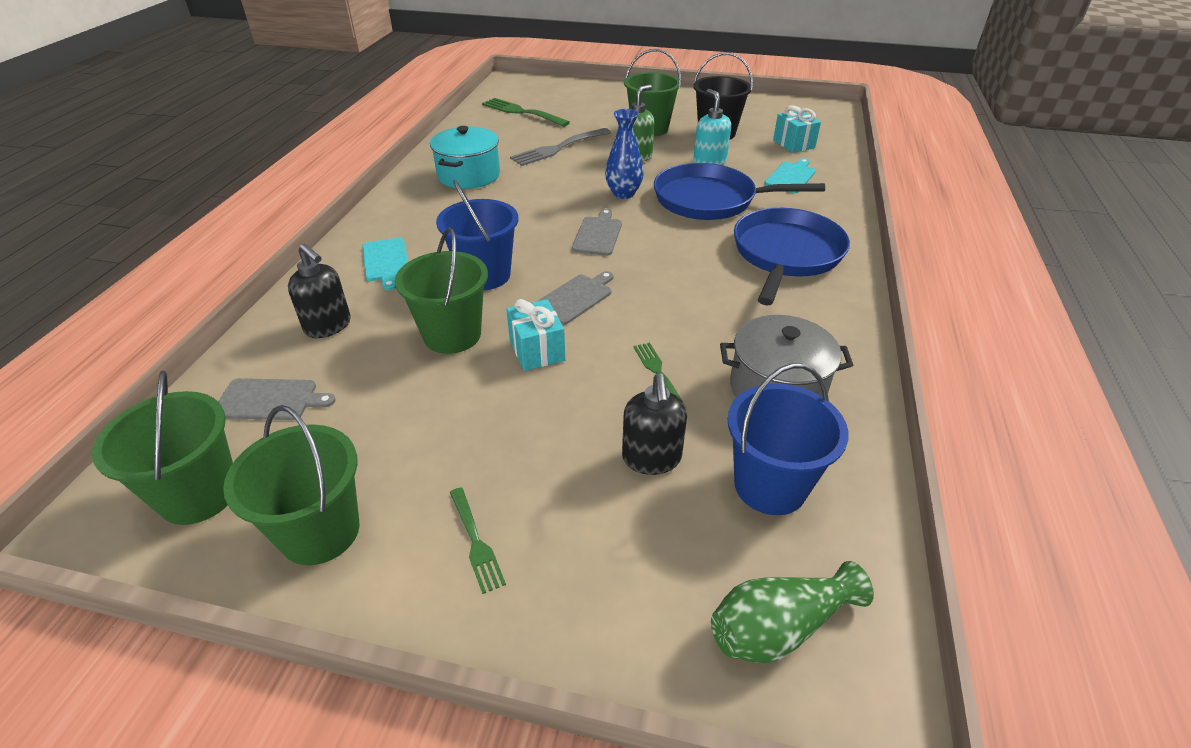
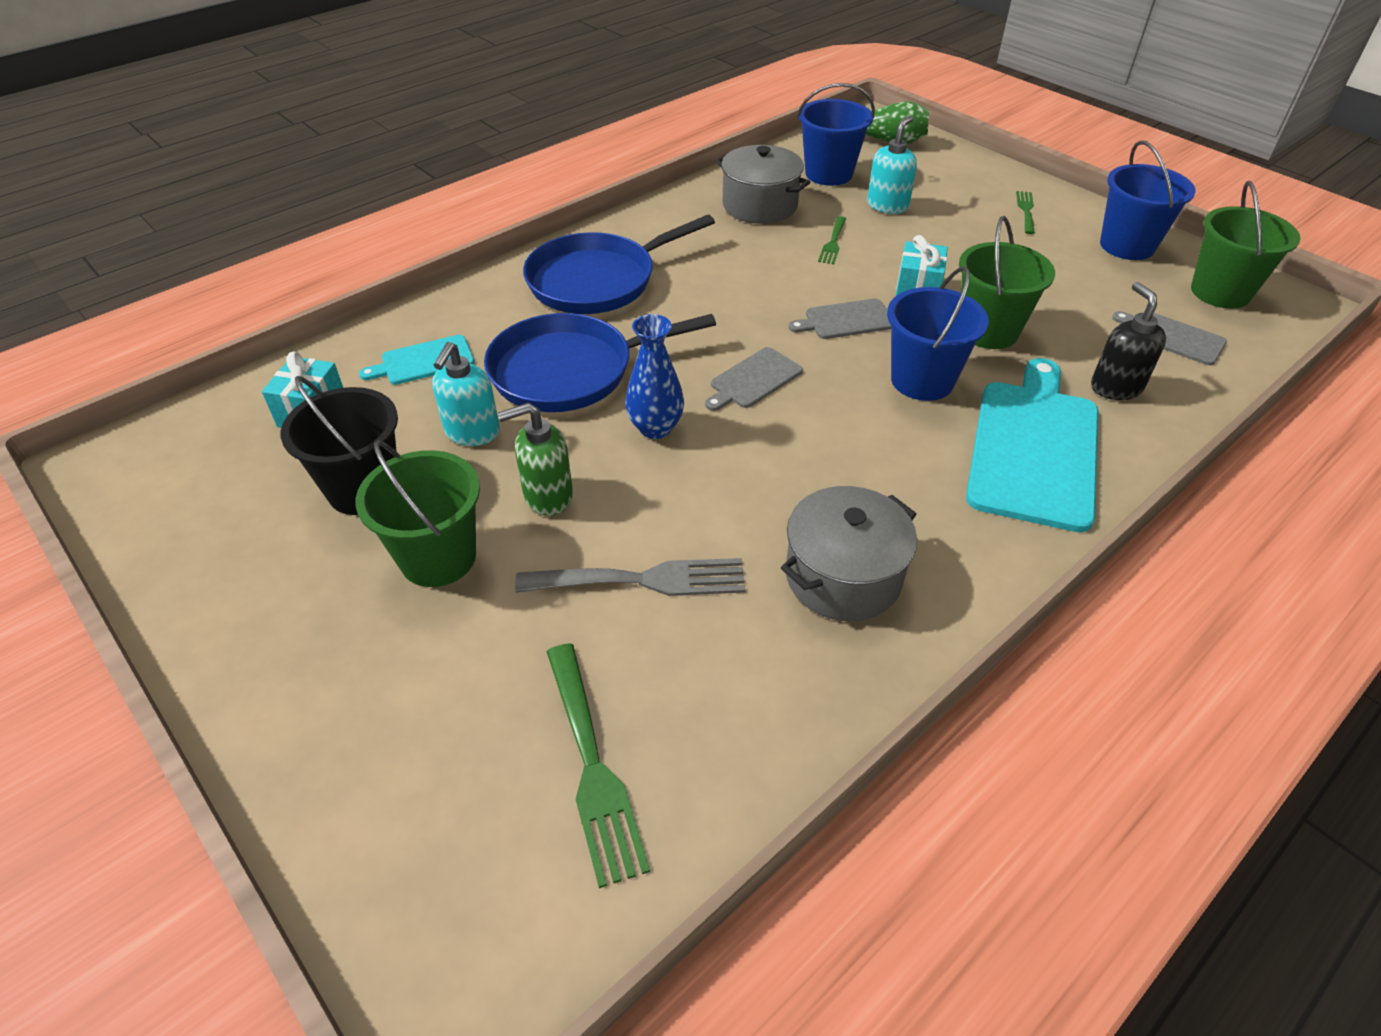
camera: 145 degrees left, 5 degrees up
green bucket [223,405,359,565] -> blue bucket [1100,140,1196,260]
turquoise cutting board [362,238,408,290] -> turquoise cutting board [966,358,1098,532], size x2.03
turquoise pot [430,126,500,189] -> grey pot [781,486,917,621]
black soap dispenser [622,373,687,475] -> turquoise soap dispenser [867,115,917,214]
blue pan [654,163,825,220] -> blue pan turned 120 degrees clockwise [484,313,716,412]

